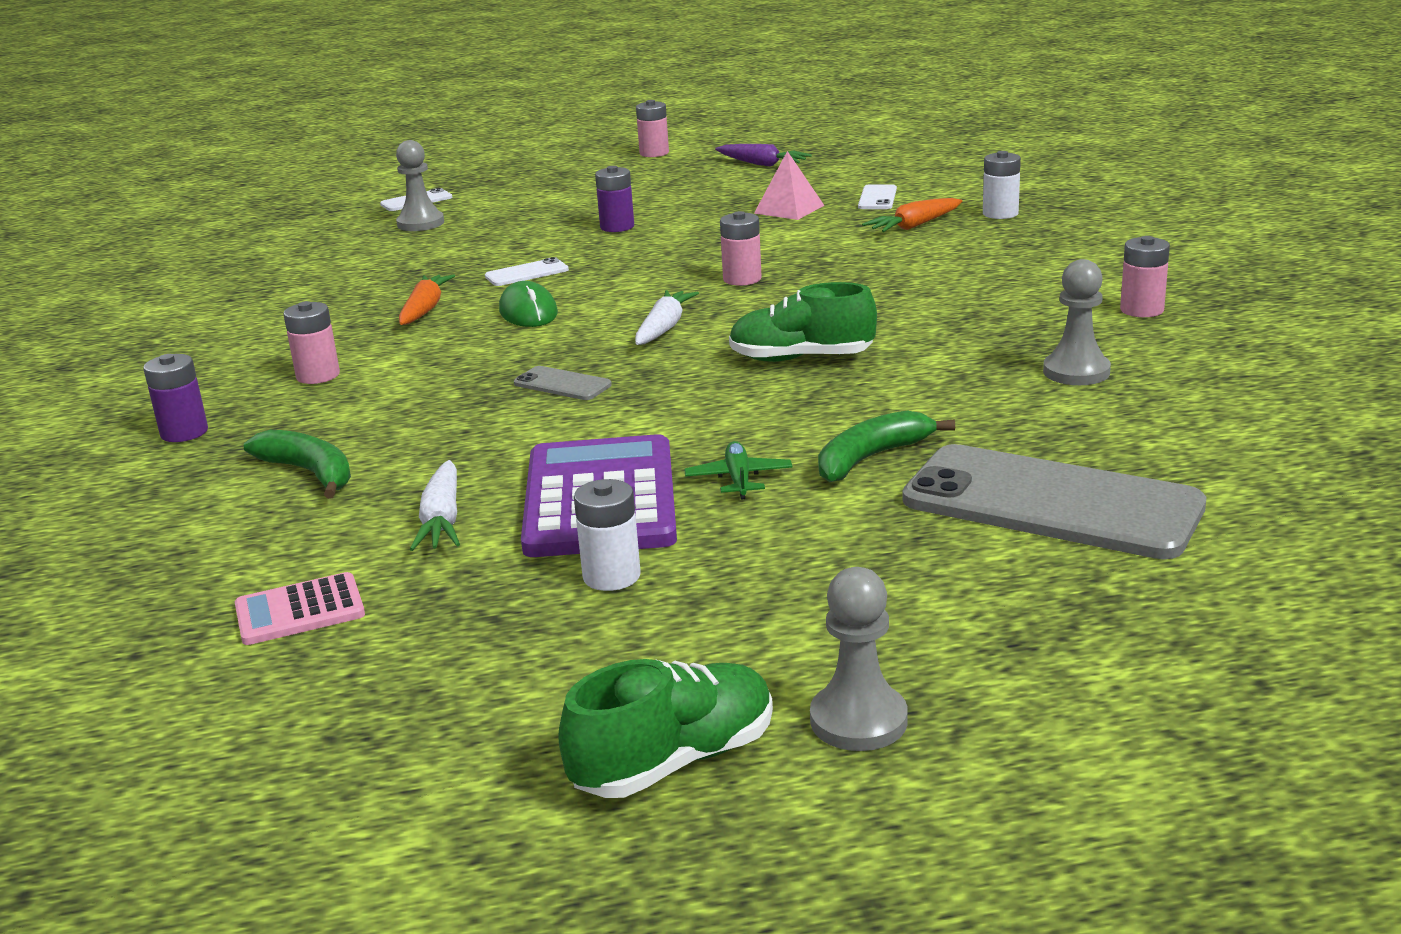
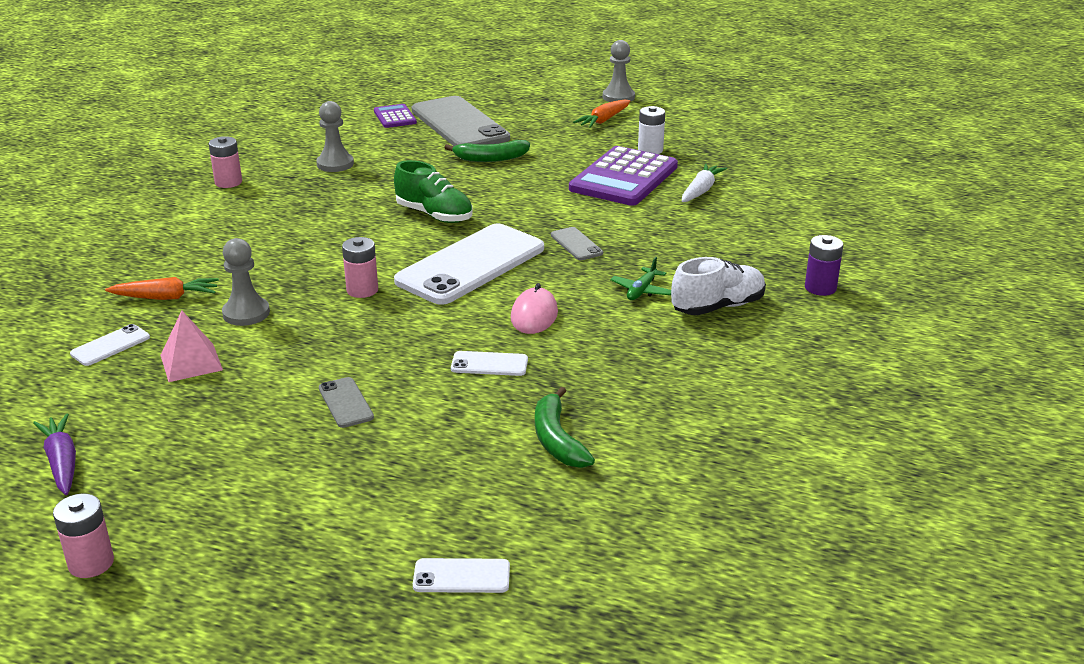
camera: 150 degrees left, 5 degrees up
pink calculator [235,572,365,645] -> none
green banana [244,430,351,499] -> green banana moved to [535,387,595,468]
pink battery [283,301,340,384] -> white shoe [671,257,766,315]
grey pawn [396,140,444,231] -> grey pawn moved to [222,238,270,326]
orange carrot [399,274,455,325] -> orange carrot moved to [573,99,630,128]
green mouse [499,281,558,327] -> pink mouse [511,283,558,334]
green shoe [558,659,773,798] -> none
purple battery [595,166,634,232] -> grey phone [319,377,374,428]
white carrot [635,290,699,345] -> white phone [394,223,544,305]
green plane [684,441,792,499] -> green plane moved to [610,257,671,300]
white battery [983,151,1021,219] -> none
none -> purple calculator [374,104,417,128]

